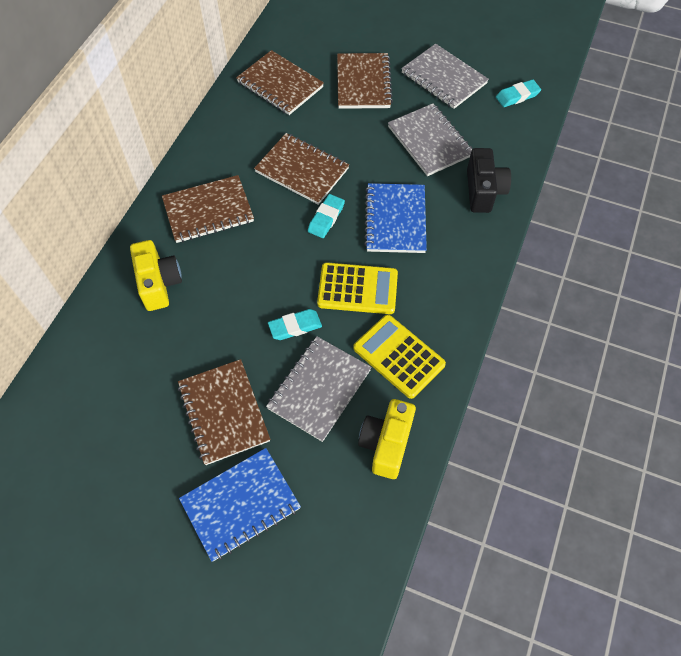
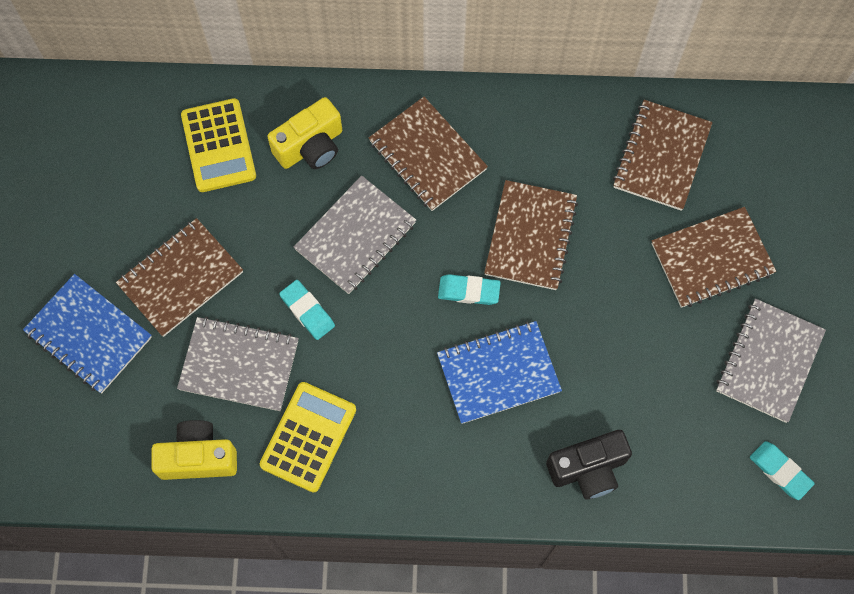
camera: 70 degrees right, 10 degrees up
yellow calculator [317,262,398,314] -> yellow calculator moved to [181,98,256,192]
grey notebook [388,103,472,176] -> grey notebook moved to [294,175,416,294]

